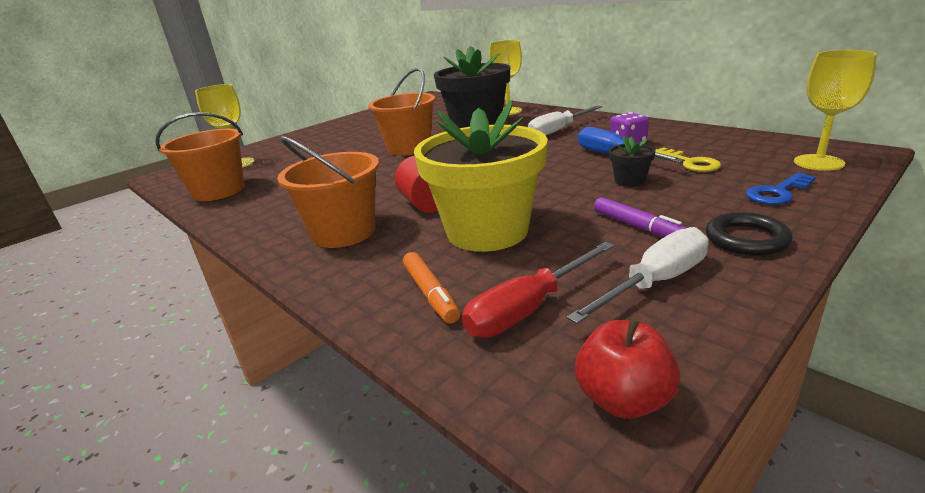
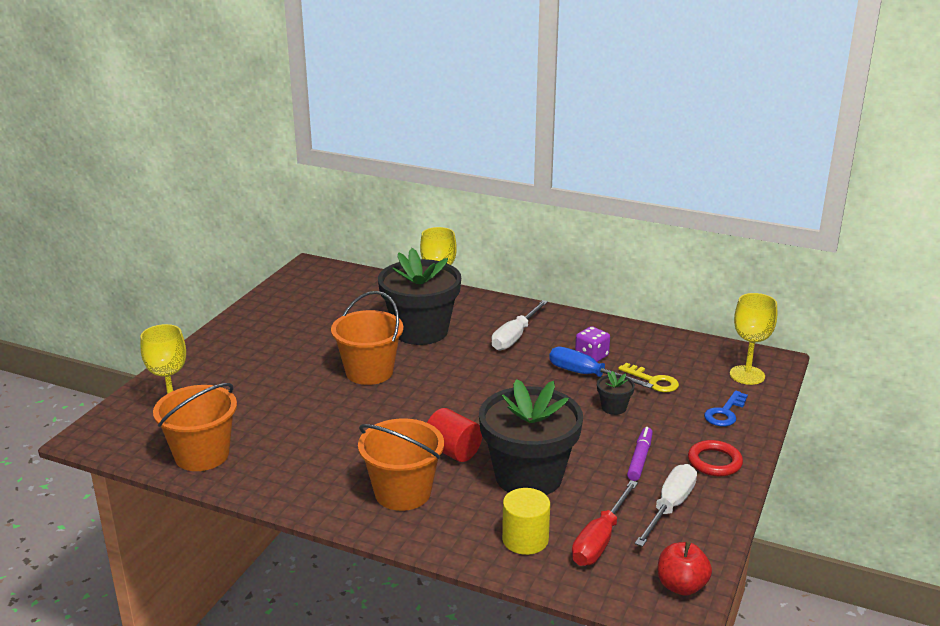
camera: 25 degrees left, 0 degrees up
orange marker [403,252,460,324] -> yellow cylinder [502,488,550,555]
yellow flower pot [414,100,548,252] -> black flower pot [479,379,583,495]
purple marker [594,197,686,237] -> purple marker turned 105 degrees counterclockwise [627,427,653,481]
black ring [706,212,793,256] -> red ring [688,440,743,476]

